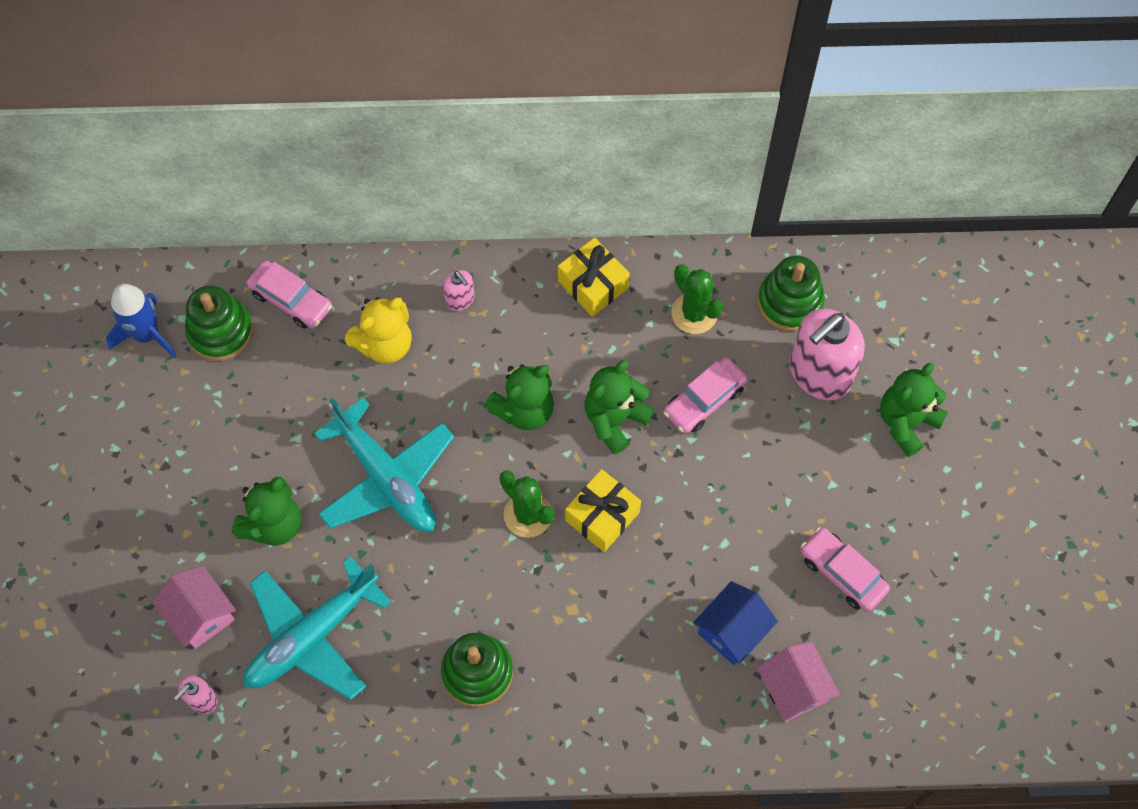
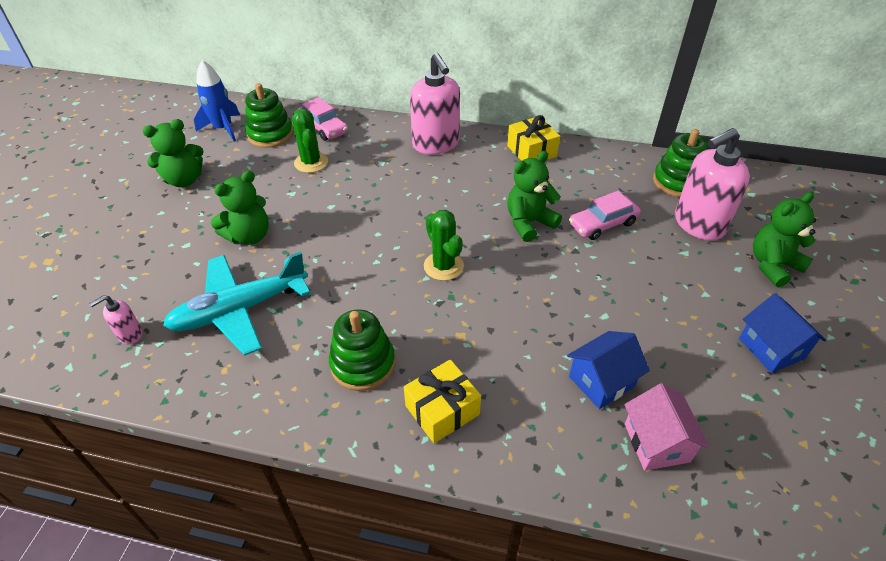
camera: 15 degrees right, 20 degrees down
pink house [153,566,236,649] -> none
turquoise plane [314,397,454,532] -> none
yellow teddy bear [345,297,412,364] -> none
pink soap dispenser [443,270,475,311] -> pink soap dispenser [410,53,460,155], size x2.18
green teddy bear [484,364,554,430] -> green teddy bear moved to [142,119,204,187]
yellow gift [565,469,641,552] -> yellow gift moved to [404,359,481,443]
green cactus [672,264,723,334] -> green cactus moved to [292,109,328,173]
pink car [801,527,890,612] -> none
none -> blue house [739,293,826,373]

